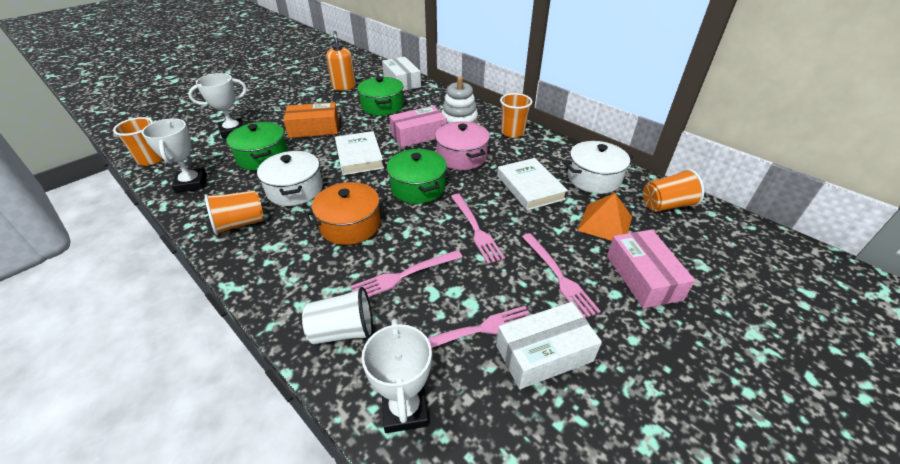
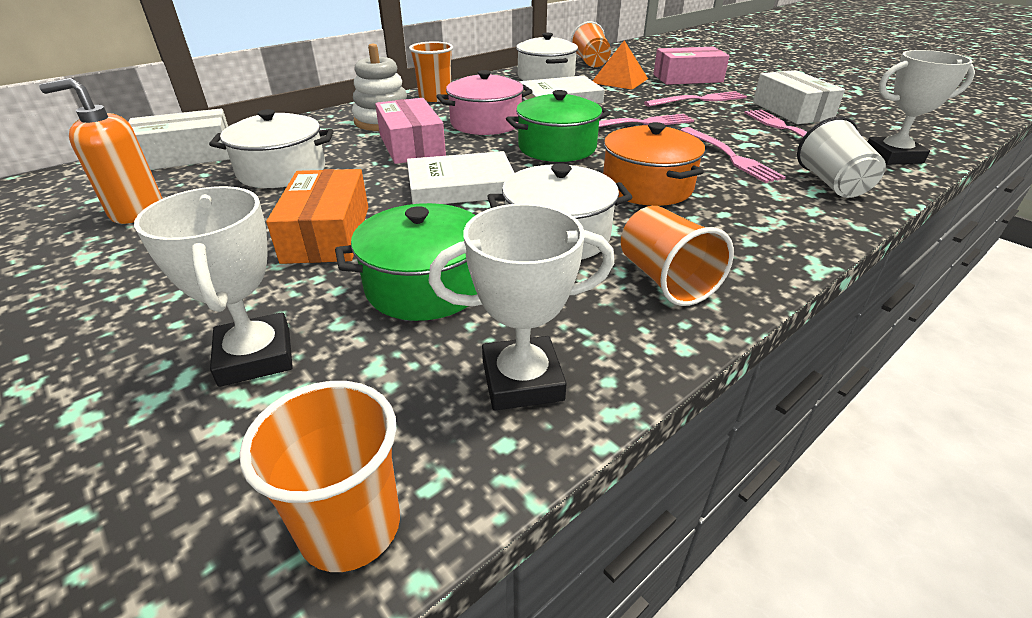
camera: 85 degrees left, 5 degrees down
green pot [357,76,404,116] -> white pot [209,109,334,188]

